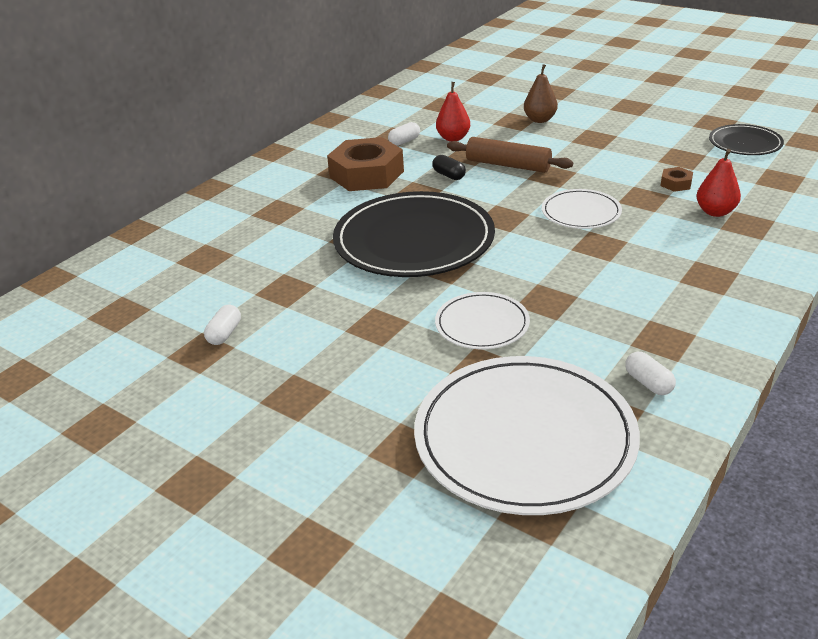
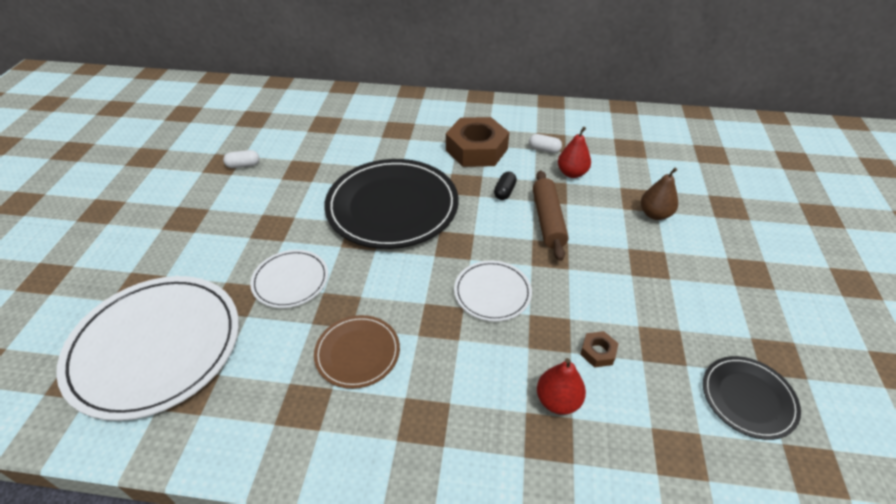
camera: 60 degrees right, 10 degrees up
white capsule [625,352,676,395] -> none
none -> brown plate [314,315,400,389]

